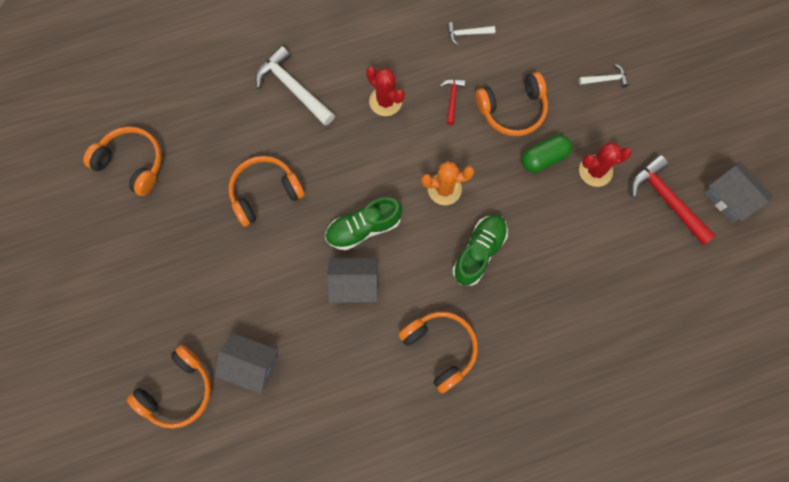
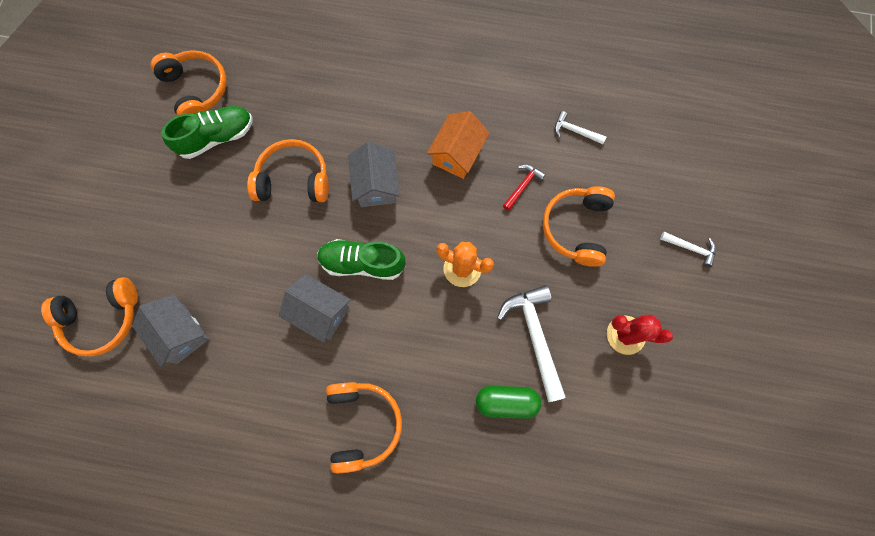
camera: 30 degrees right, 0 degrees up
white hammer [255,46,335,126] -> white hammer moved to [497,285,566,402]
red cactus [366,67,405,116] -> orange house [427,111,490,179]
green shoe [453,215,508,286] -> green shoe moved to [161,106,253,159]
orange headphones [475,72,548,136] -> orange headphones turned 90 degrees clockwise [543,186,615,267]
green capsule [522,135,572,173] -> green capsule moved to [476,386,541,419]
red hammer [631,155,716,245] -> none
grey house [704,162,773,223] -> grey house moved to [348,142,399,207]

